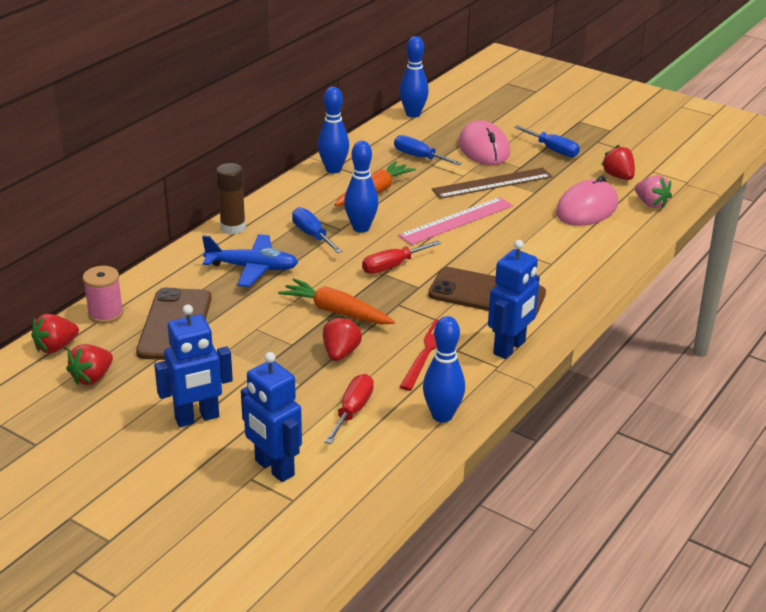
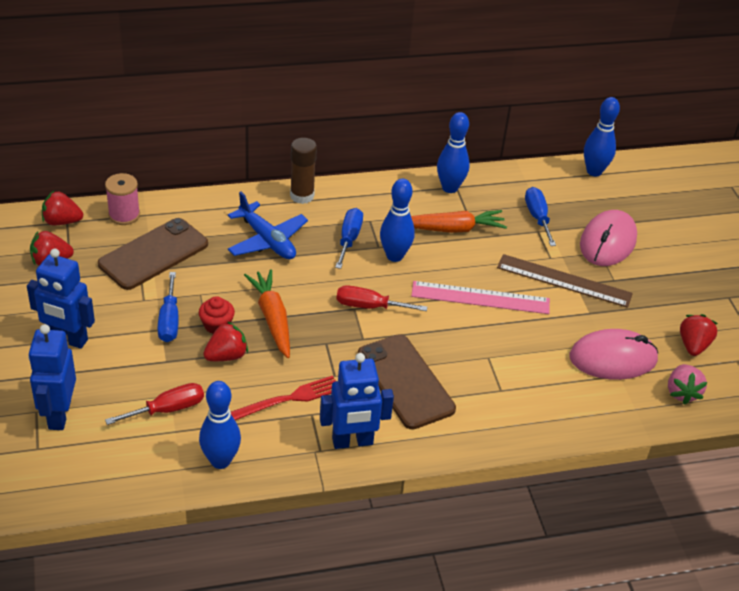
camera: 40 degrees right, 10 degrees up
blue screwdriver [514,125,580,157] -> blue screwdriver moved to [158,272,179,342]
none -> red cupcake [199,296,235,334]

